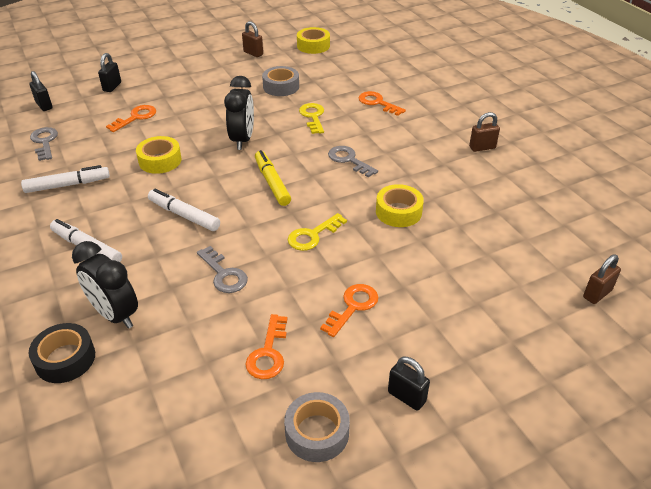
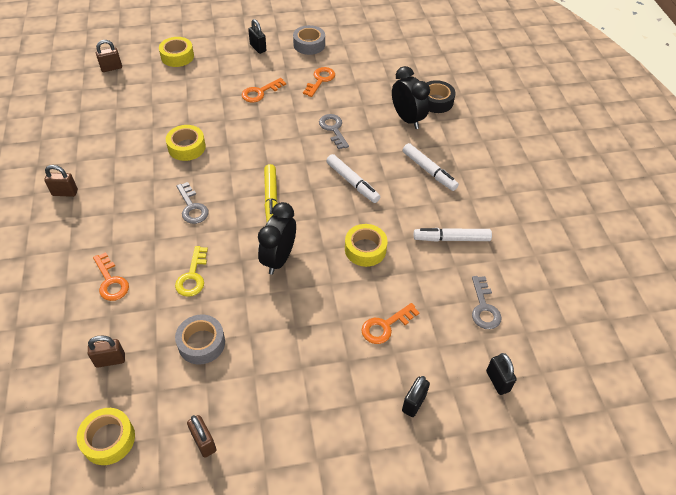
camera: 165 degrees left, 10 degrees up
yellow key [288,213,347,251] -> none
none -> brown padlock [88,335,125,368]
none -> yellow tape [159,37,194,67]

